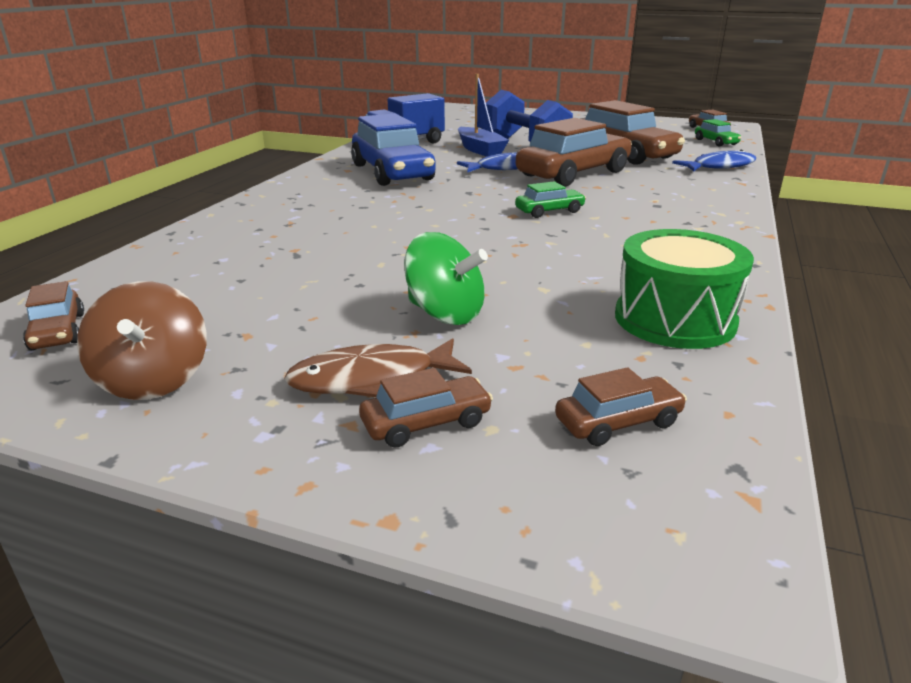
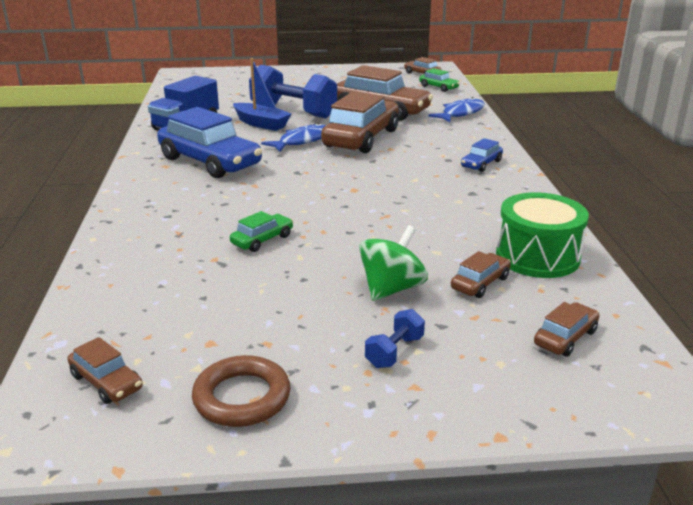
camera: 25 degrees left, 0 degrees up
brown spinning top [77,281,207,400] -> brown ring [192,355,291,427]
brown fish [284,338,472,397] -> blue dumbbell [365,309,425,368]
brown car [359,368,493,447] -> brown car moved to [451,251,511,298]
green spinning top [404,232,488,325] -> green spinning top turned 60 degrees counterclockwise [359,225,428,301]
green car [515,181,586,218] -> green car moved to [230,211,293,252]
none -> blue car [461,138,503,172]

